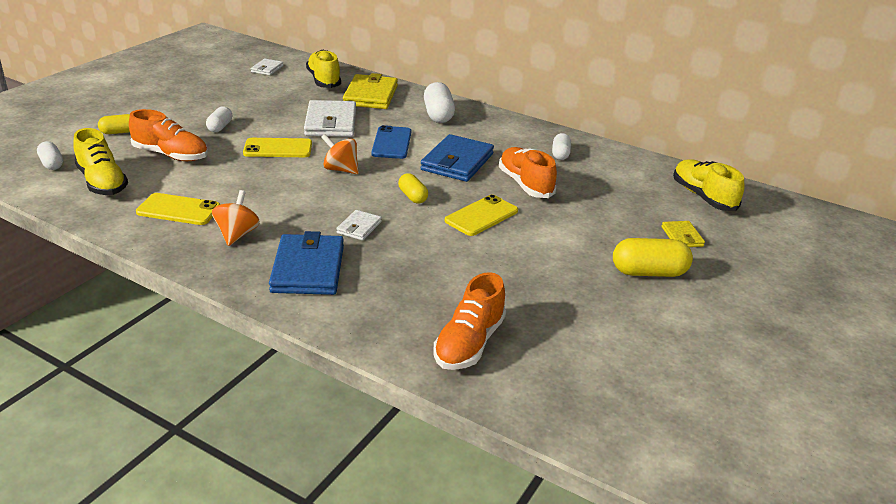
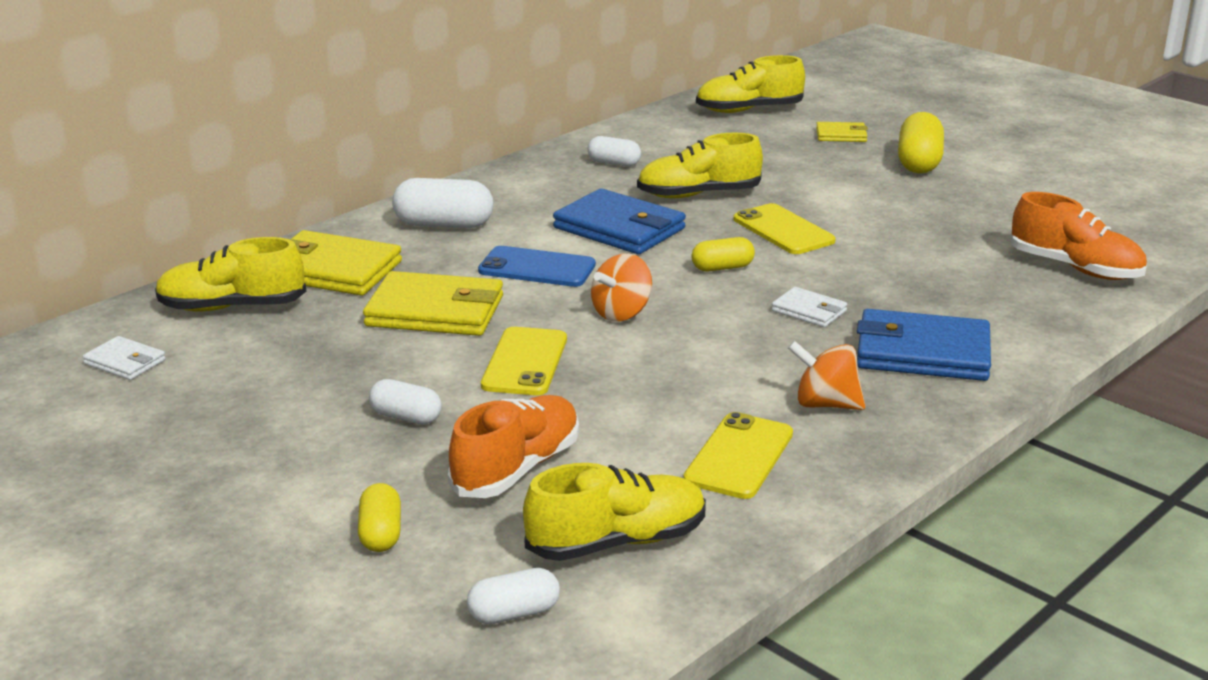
camera: 75 degrees left, 5 degrees down
white wallet [304,100,356,137] -> yellow wallet [363,271,503,336]
orange shoe [499,147,557,198] -> yellow shoe [637,133,763,198]

